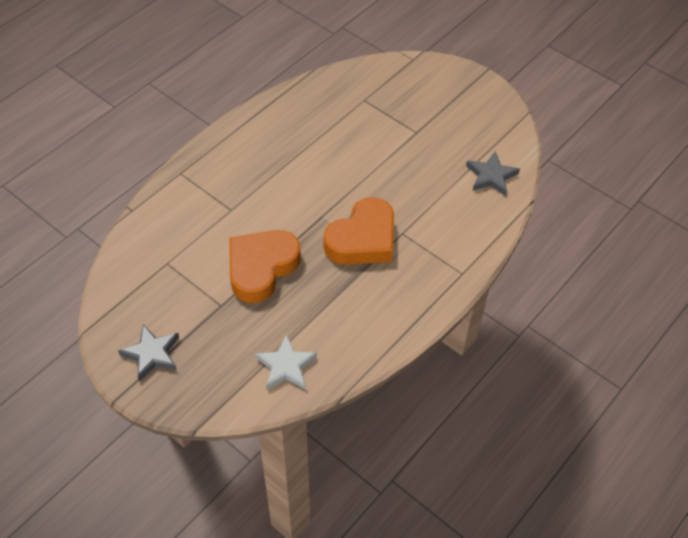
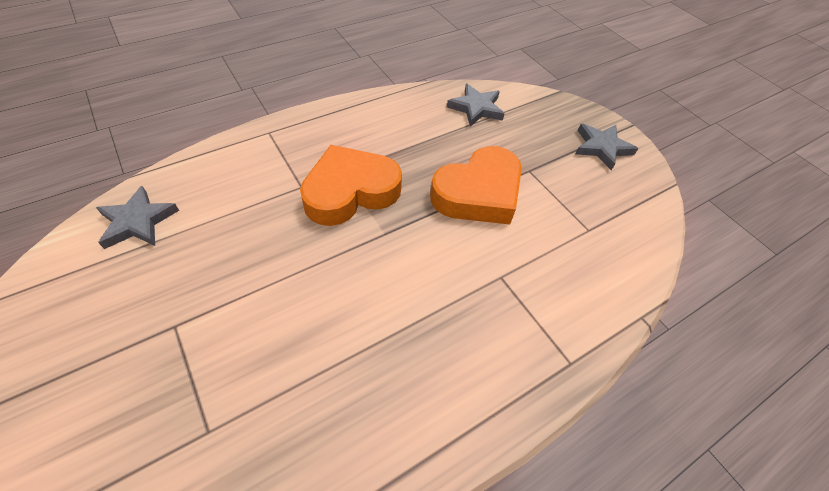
camera: 165 degrees left, 0 degrees up
white star [255,334,317,390] -> grey star [447,84,505,127]

